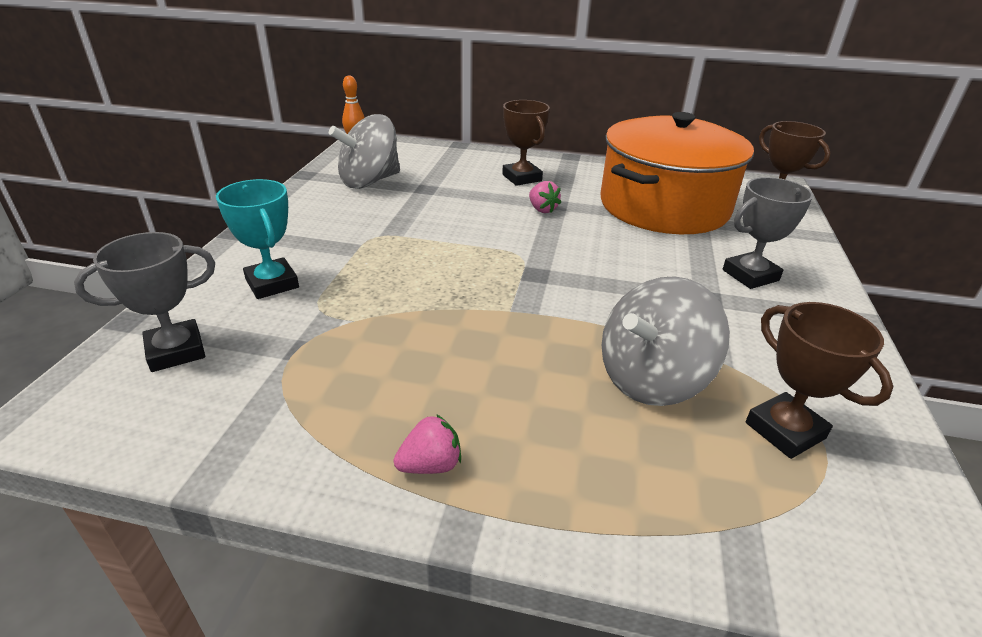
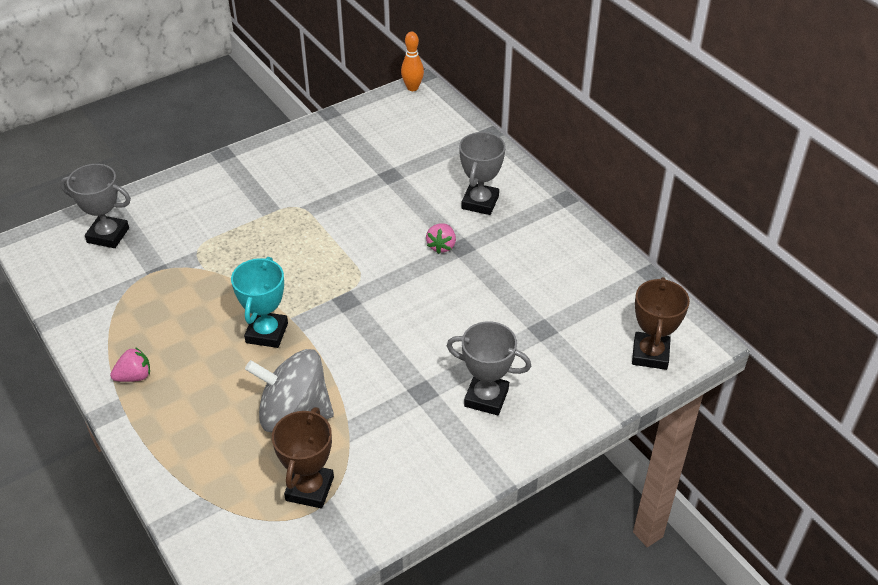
camera: 45 degrees right, 10 degrees up
turquoise trophy [216,179,299,299] -> turquoise trophy moved to [231,257,288,348]
grey spinning top [329,114,400,189] -> none
pink strawberry [394,414,461,474] -> pink strawberry turned 45 degrees counterclockwise [110,347,150,382]
brown trophy [502,100,550,186] -> grey trophy [459,132,506,215]
orange pot [600,112,754,234] -> none

